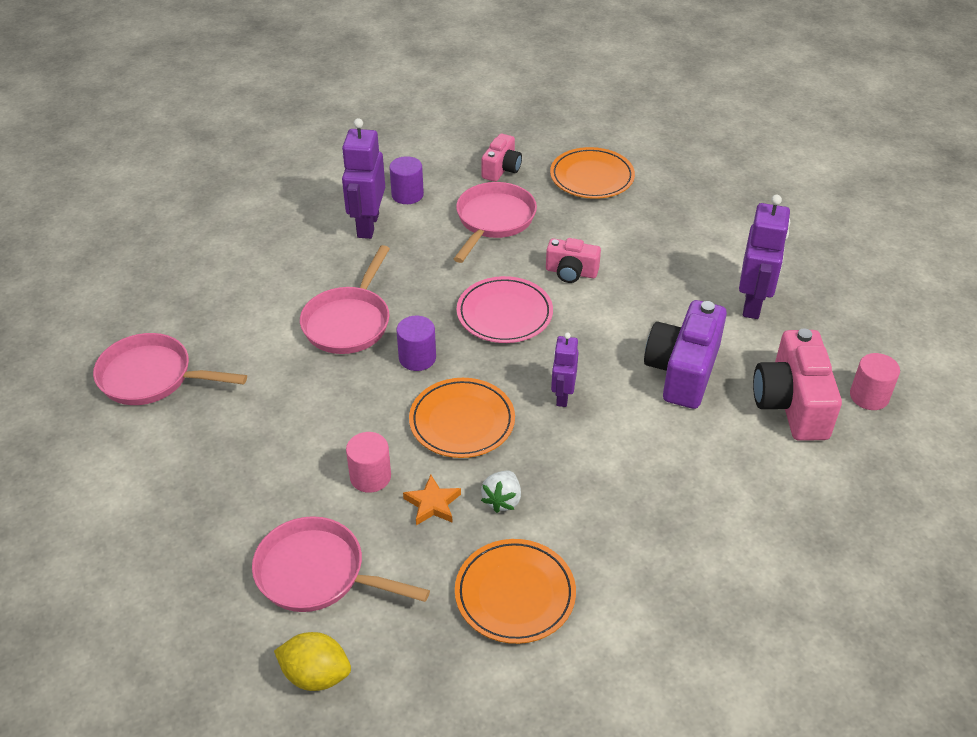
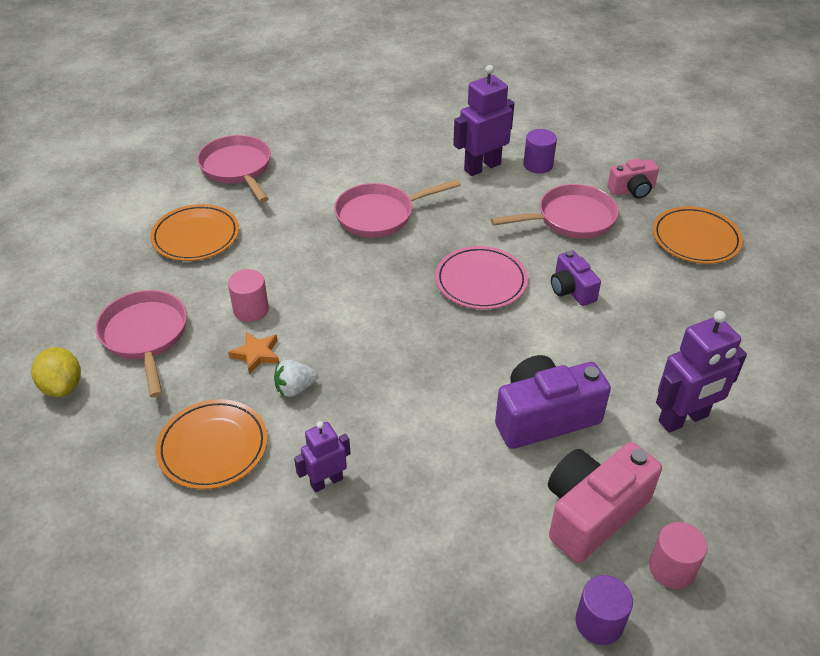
camera: 50 degrees right, 0 degrees up
purple cylinder [396,316,436,371] -> purple cylinder moved to [575,575,633,645]
orange plate [409,378,515,458] -> orange plate moved to [150,204,239,261]
pink camera [546,238,601,283] -> purple camera [551,250,601,306]
purple robot [551,332,579,407] -> purple robot moved to [294,421,351,492]

